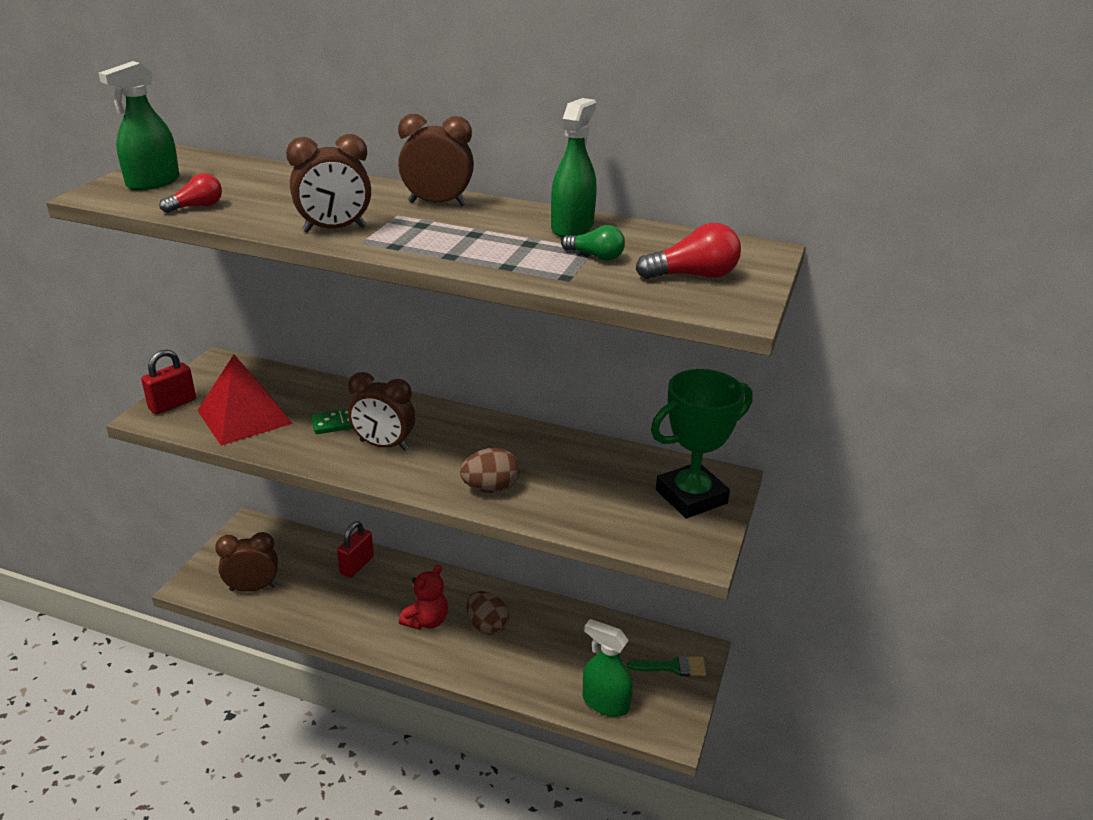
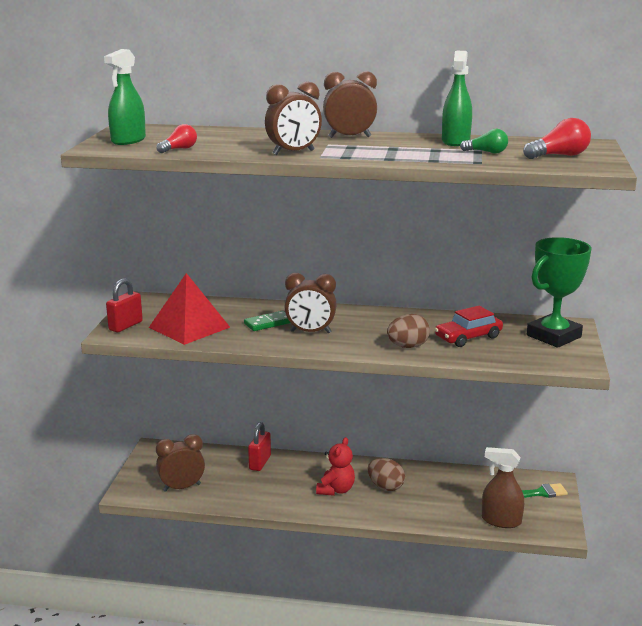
camera: 10 degrees left, 10 degrees down
green spray bottle [583,619,633,717] -> brown spray bottle [482,447,524,528]
none -> red car [435,306,503,347]

